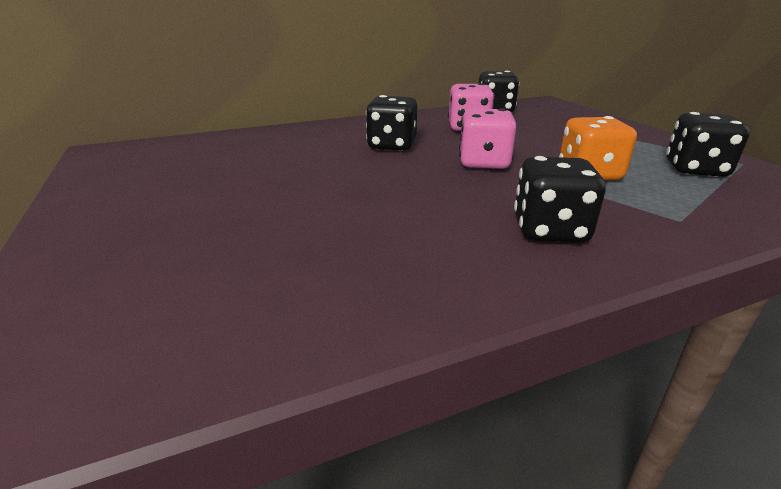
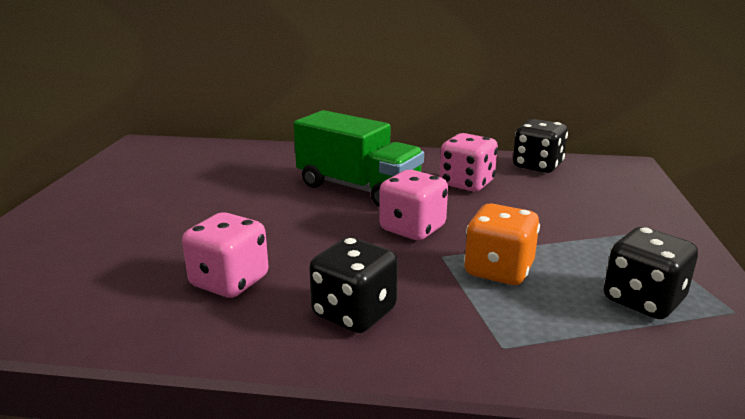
camera: 30 degrees right, 5 degrees down
black dice [366,95,417,151] -> green truck [294,110,424,207]
none -> pink dice [182,212,269,298]

